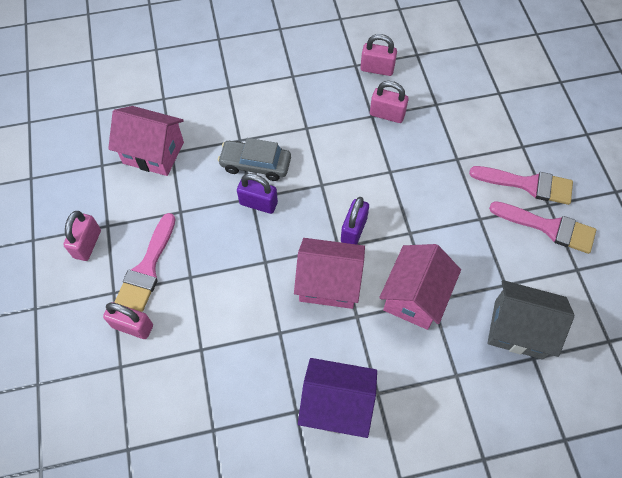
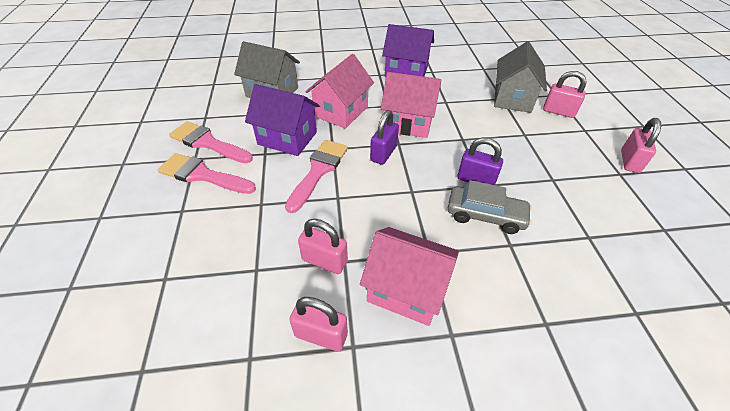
camera: 175 degrees left, 15 degrees down
pink house [108,106,184,176] -> pink house moved to [360,227,459,326]
pink brush [115,213,176,312] -> pink brush moved to [285,140,348,213]
none -> purple house [245,84,319,156]
none -> grey house [494,41,547,113]

